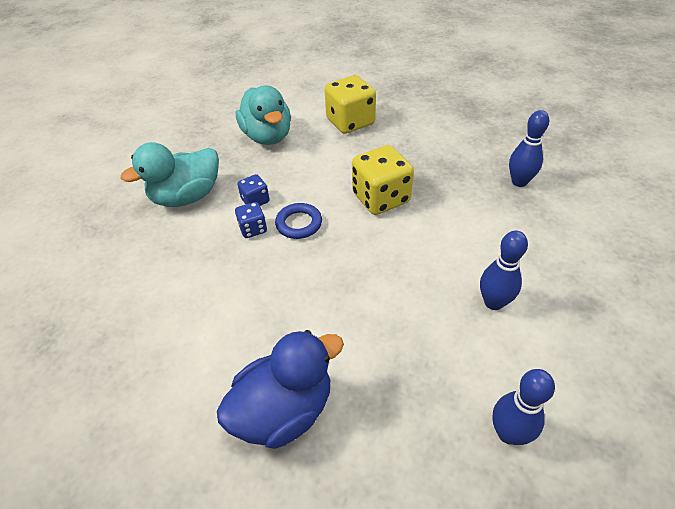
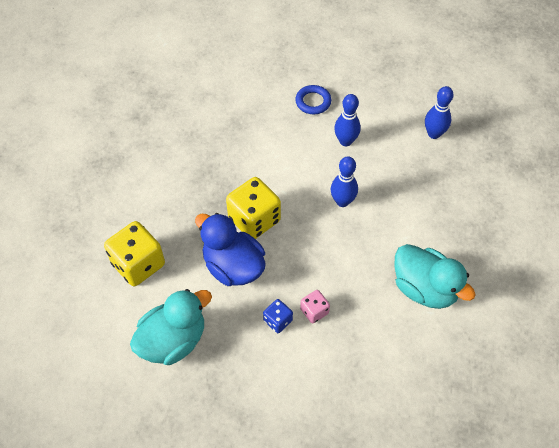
camera: 105 degrees left, 10 degrees up
turquoise duck [121,142,219,207] -> turquoise duck moved to [394,244,476,309]
blue duck [217,330,344,449] -> blue duck moved to [195,213,266,286]
blue dice [235,202,267,238] -> pink dice [300,290,330,324]
blue ring [275,203,322,239] -> blue ring moved to [295,85,331,114]
blue bowling pin [509,110,549,187] -> blue bowling pin moved to [331,156,358,207]

